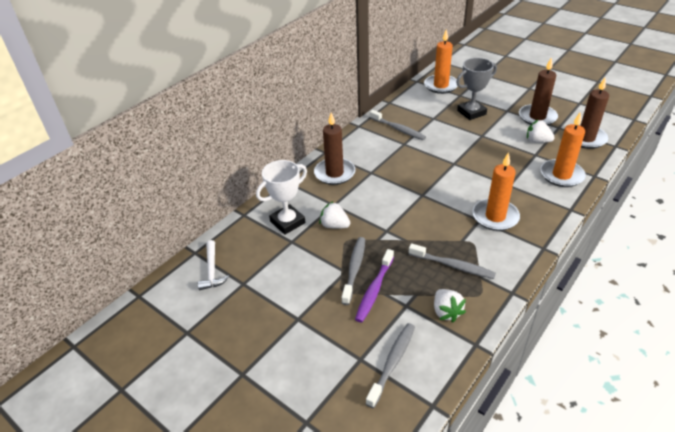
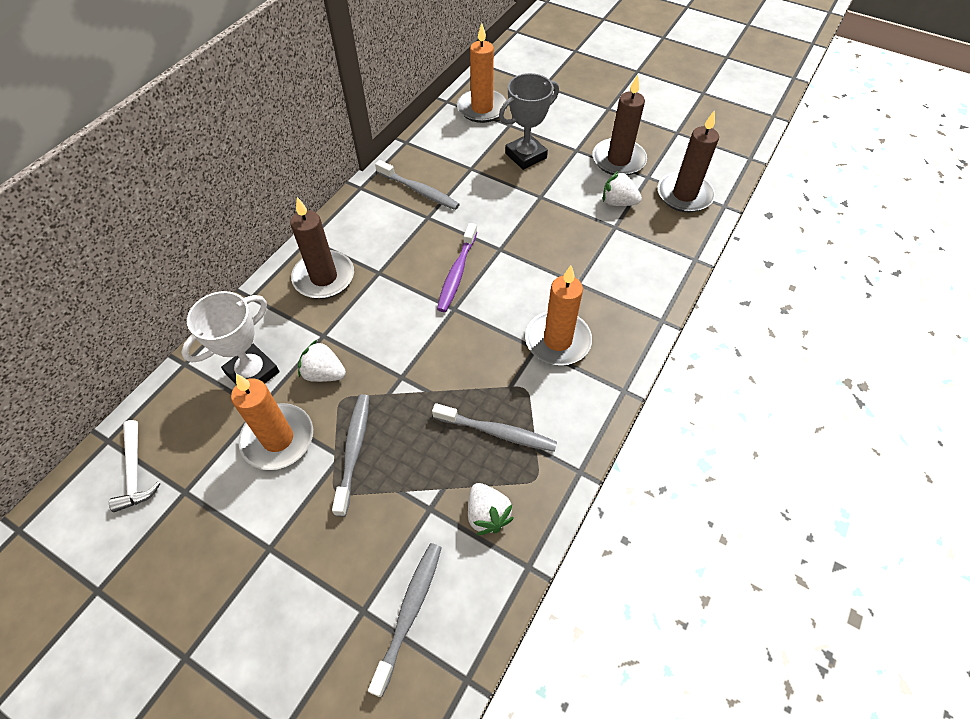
camera: 10 degrees left, 15 degrees up
purple toothbrush [355,249,394,322] -> purple toothbrush moved to [437,223,477,312]
orange candle [540,112,586,187] -> orange candle moved to [231,374,313,470]

